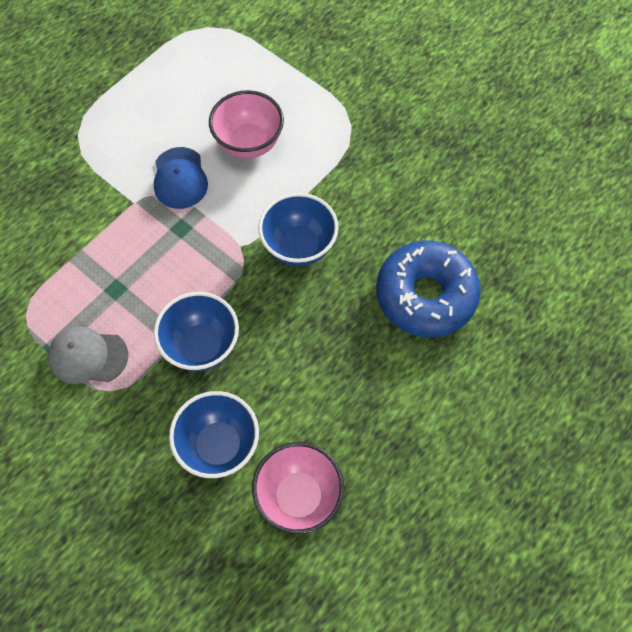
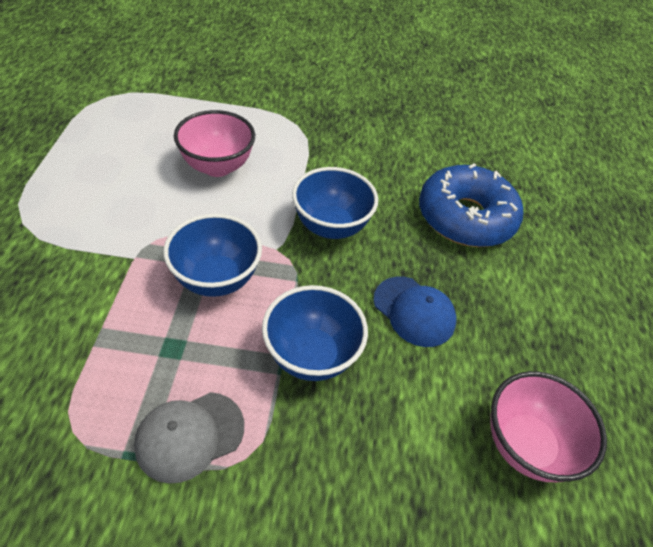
camera: 40 degrees left, 15 degrees down
blue cap [154,147,208,209] -> blue cap moved to [373,277,456,347]
blue bowl [169,391,259,478] -> blue bowl moved to [163,214,262,297]

